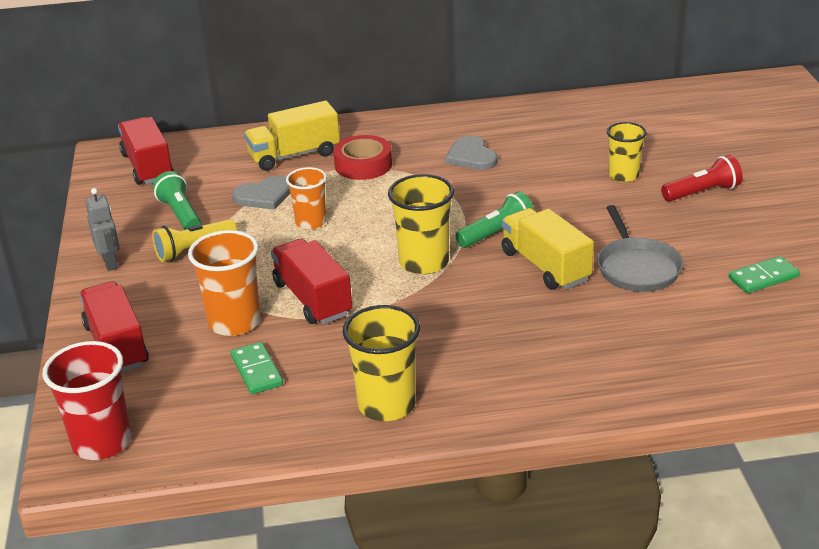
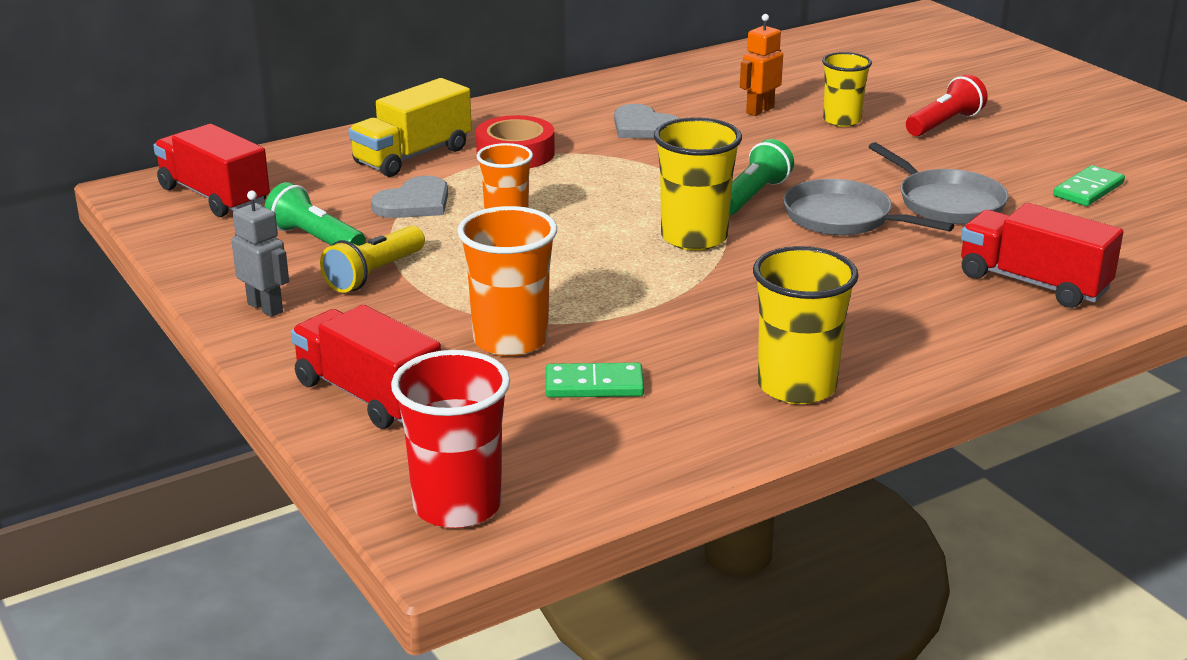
camera: 25 degrees left, 5 degrees down
green domino [231,342,283,394] -> green domino turned 45 degrees counterclockwise [546,363,644,398]
red truck [271,239,352,324] -> red truck moved to [961,203,1124,308]
yellow truck [502,208,594,290] -> grey pan [783,179,954,235]
none -> orange robot [740,14,783,116]

